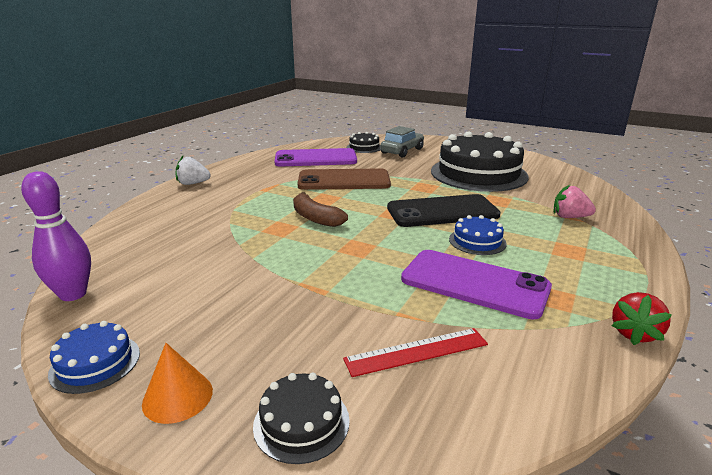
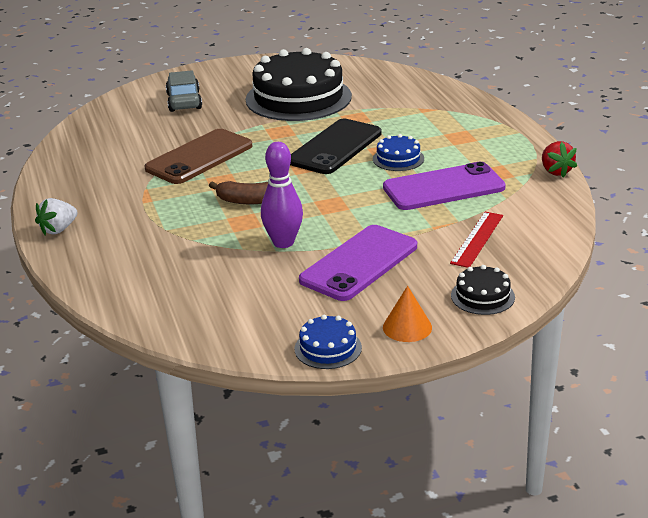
camera: 45 degrees left, 5 degrees up
purple bowling pin [21,171,91,301] -> purple bowling pin moved to [261,142,303,248]
purple phone [274,148,357,166] -> purple phone moved to [299,225,417,301]
black cake [347,132,381,153] -> none
pink strawberry [553,185,596,218] -> none

